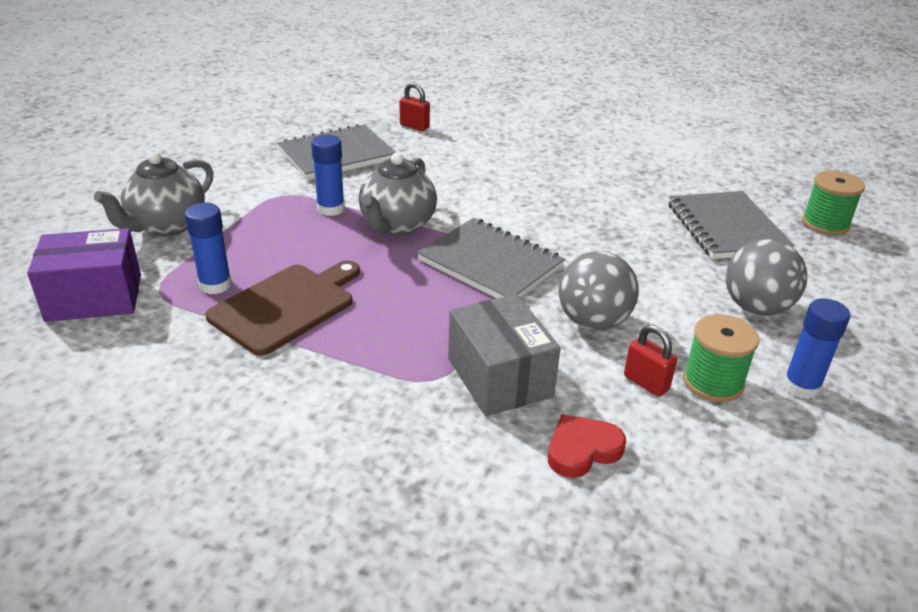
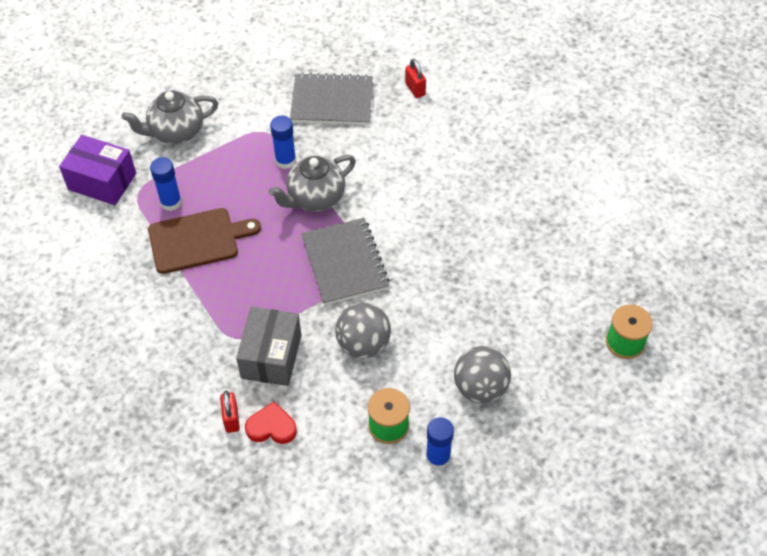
camera: 35 degrees right, 20 degrees up
red padlock [624,325,677,397] -> red padlock moved to [220,391,240,433]
grey notebook [668,191,794,259] -> none

